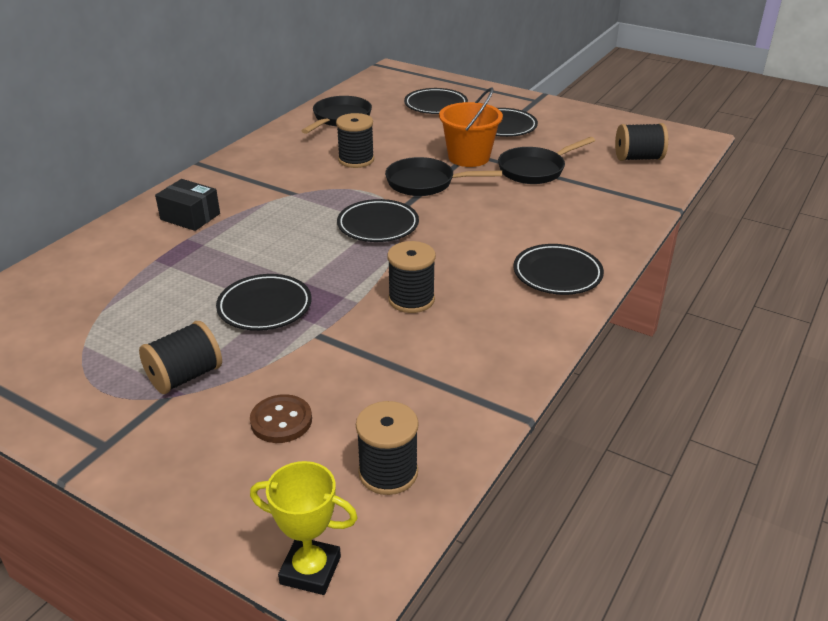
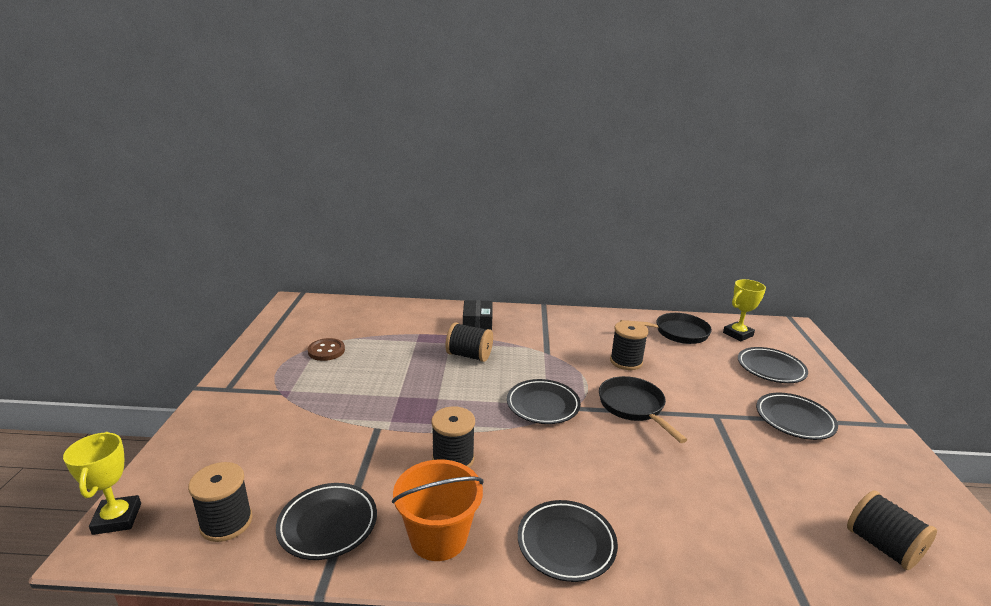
camera: 60 degrees right, 10 degrees down
black spool [139,321,222,394] -> black spool moved to [446,322,493,362]
black plate [216,274,312,331] -> black plate moved to [276,483,377,560]
brown button [250,394,312,443] -> brown button moved to [308,338,345,361]
orange bucket [439,87,503,167] -> orange bucket moved to [392,460,484,561]
black pan [498,137,595,184] -> none
none -> yellow trophy [723,279,766,341]

